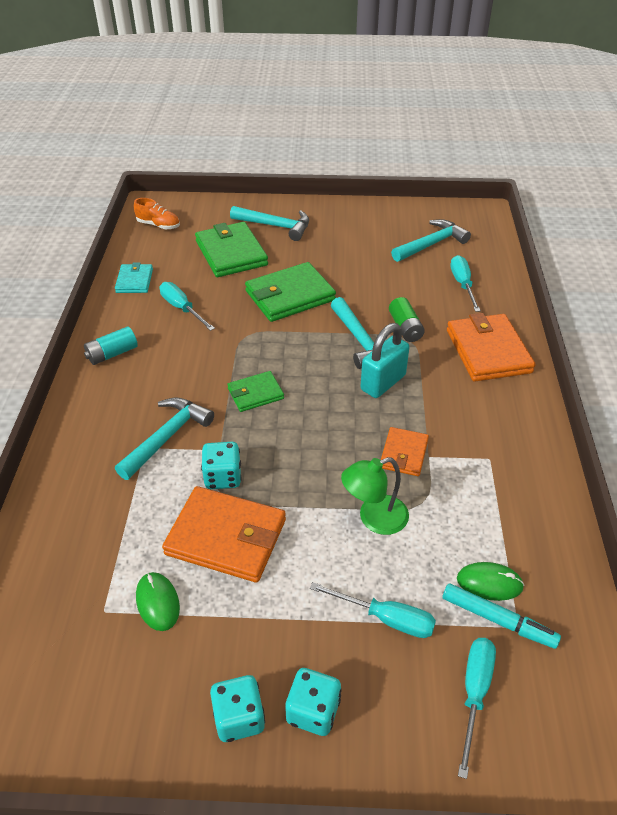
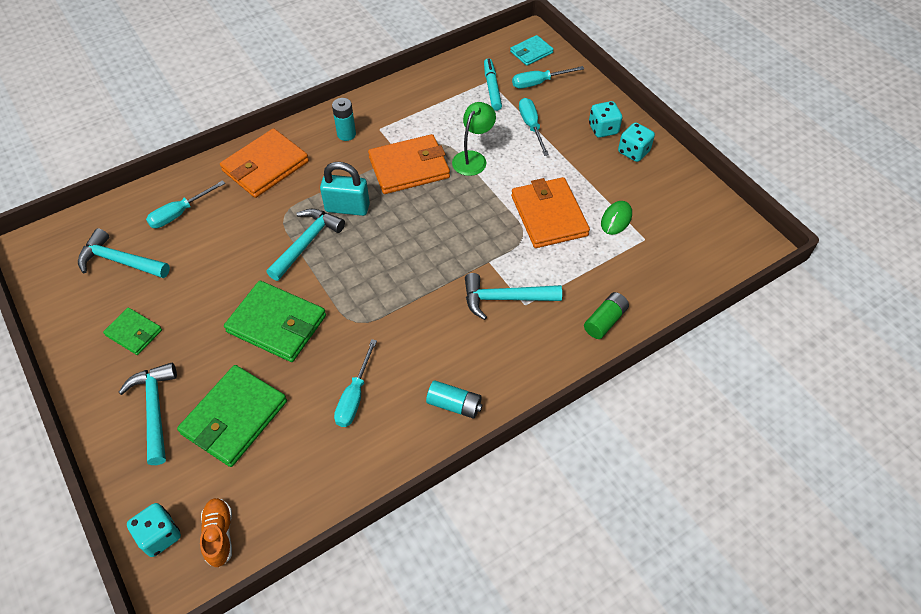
camera: 125 degrees left, 10 degrees up
turquoise wallet [115,262,153,293] -> turquoise wallet moved to [510,35,554,66]
turquoise dice [201,442,242,489] -> turquoise dice moved to [127,503,181,557]
green wallet [227,371,284,412] -> green wallet moved to [103,307,162,355]
green lamp [341,457,409,535] -> green lamp turned 90 degrees counterclockwise [452,102,496,176]
orange wallet [381,427,429,476] -> orange wallet [368,134,450,194], size x1.79
green battery [389,297,425,342] -> green battery moved to [584,292,629,339]
green mouse [457,562,524,601] -> none
none -> turquoise battery [332,98,356,141]

